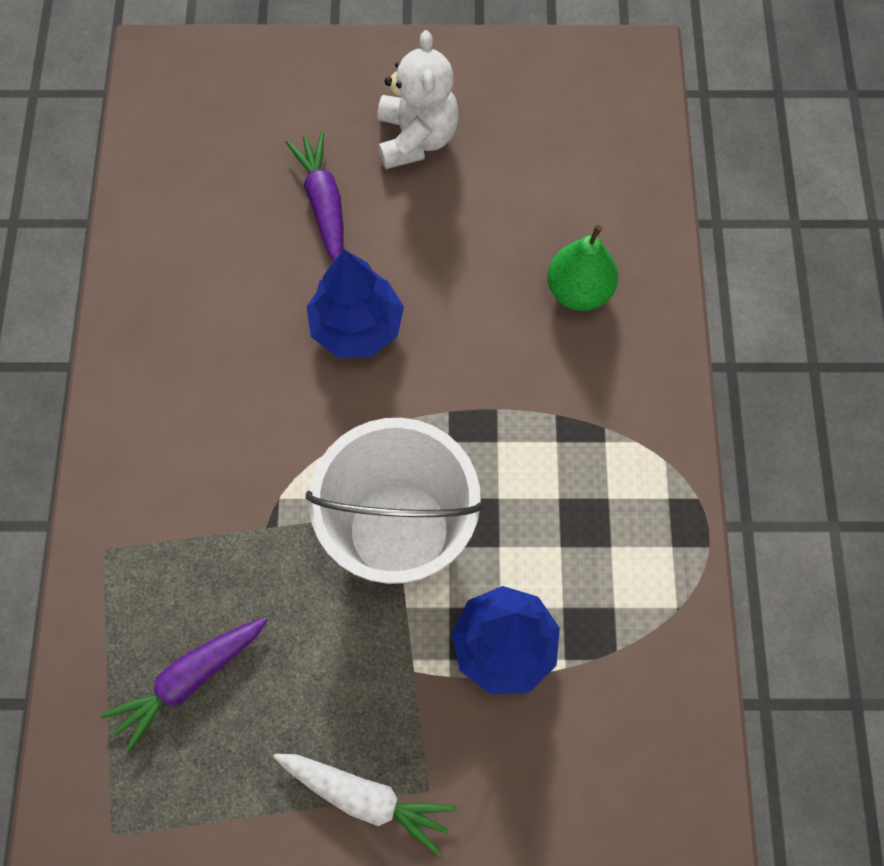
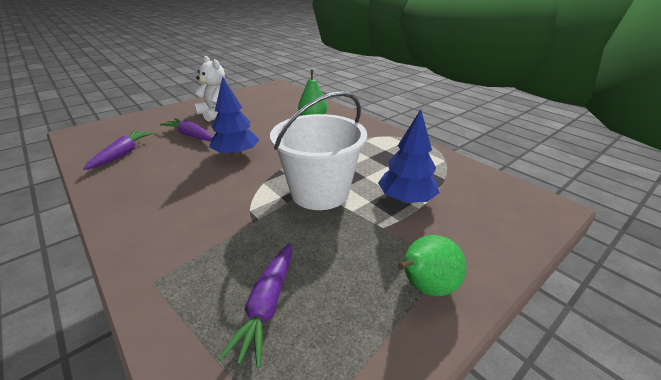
camera: 40 degrees left, 35 degrees down
white carrot [273,754,457,856] -> green pear [398,235,466,296]
none -> purple carrot [83,130,154,170]

